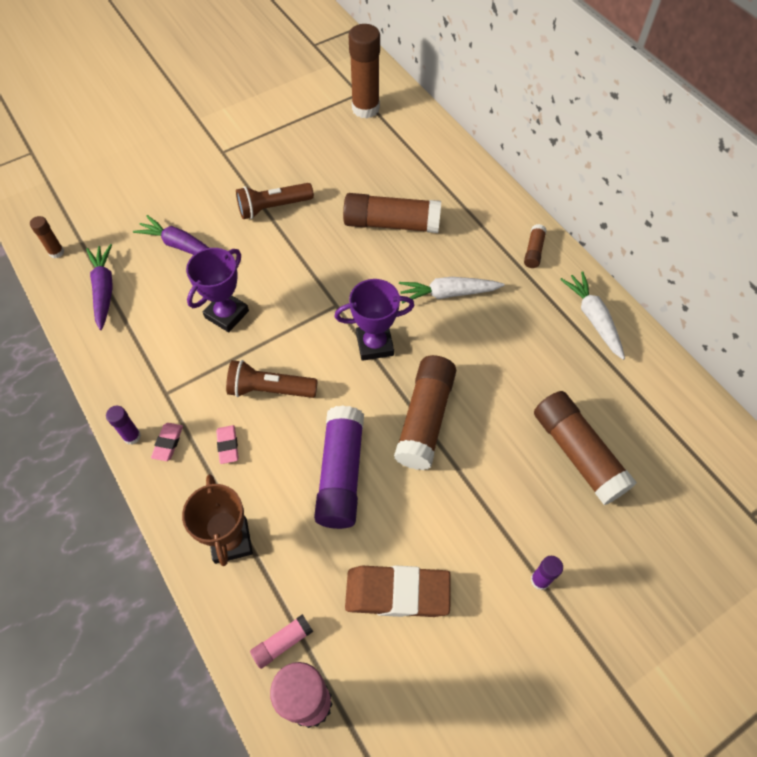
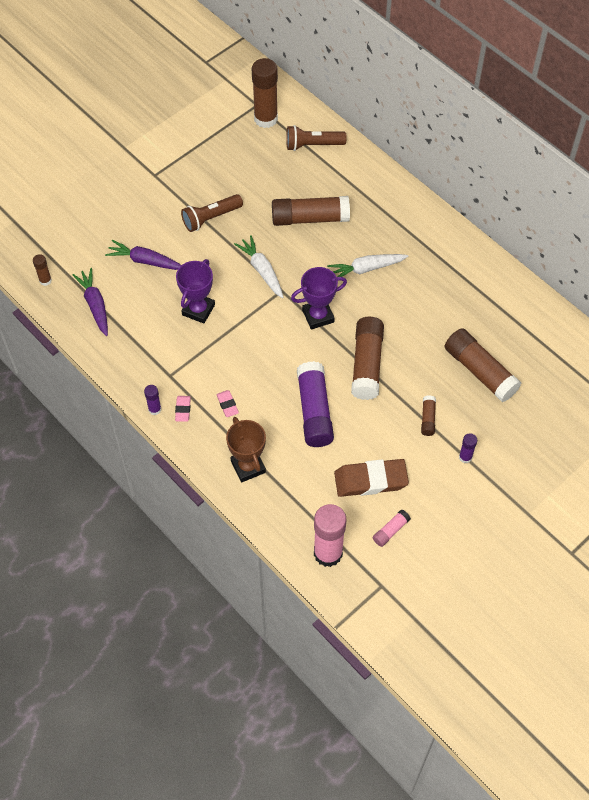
camera: 10 degrees left, 0 degrees up
brown flashlight [226,360,318,398] -> brown flashlight moved to [286,125,347,151]
pink glue stick [250,614,313,669] -> pink glue stick moved to [373,510,411,547]
brown glue stick [524,224,547,268] -> brown glue stick moved to [421,395,436,436]
white carrot [560,271,625,360] -> white carrot moved to [234,235,284,298]

